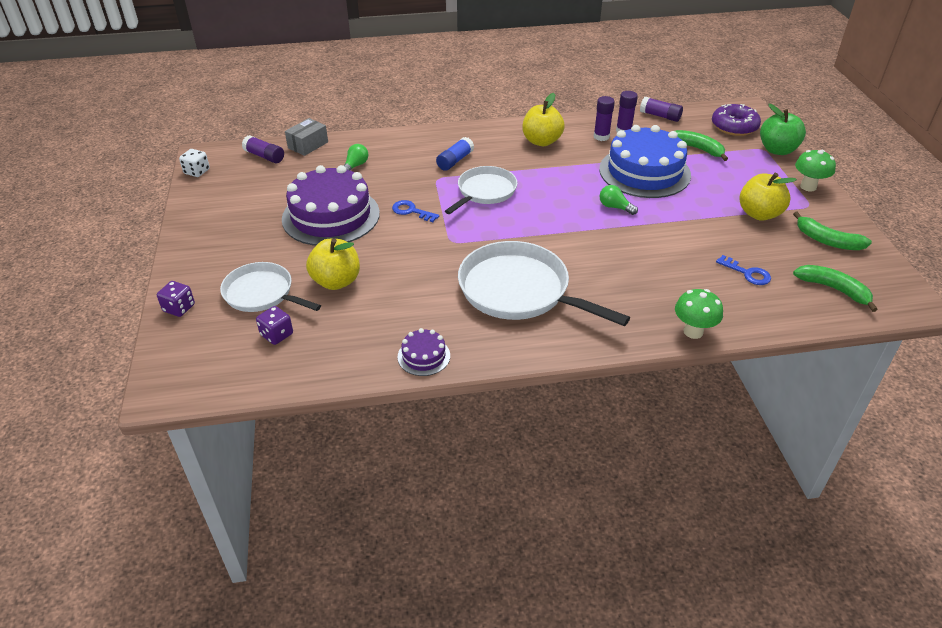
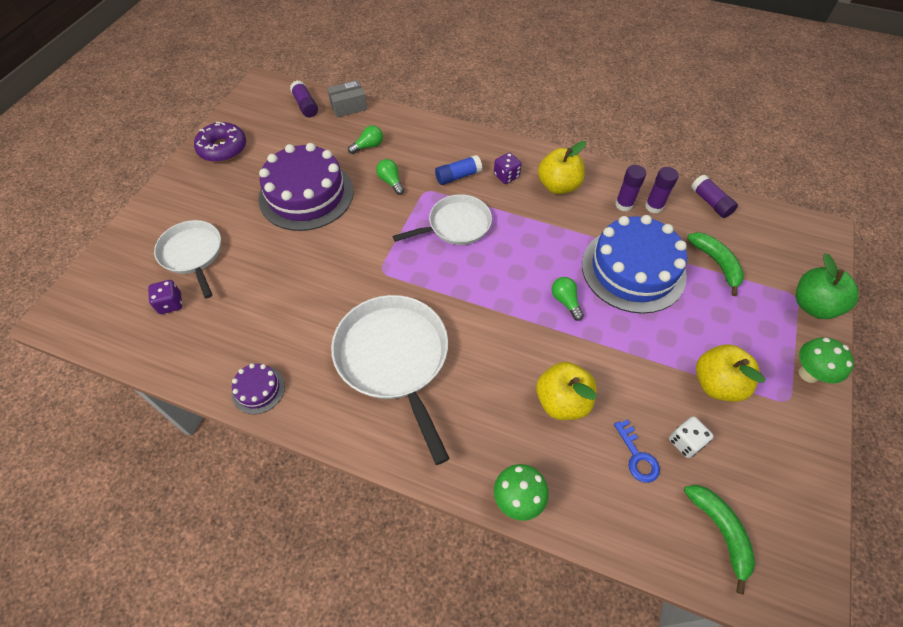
camera: 30 degrees right, 15 degrees up
purple dice [157,281,195,317] -> purple dice moved to [494,152,522,184]
white dice [179,149,210,177] -> white dice moved to [669,416,714,458]
yellow apple [306,238,360,290] -> yellow apple moved to [536,362,597,420]
blue key [392,200,439,222] -> none
purple donut [712,104,761,136] -> purple donut moved to [194,122,246,162]
green banana [793,212,872,250] -> none
none -> green light bulb [376,159,404,195]

